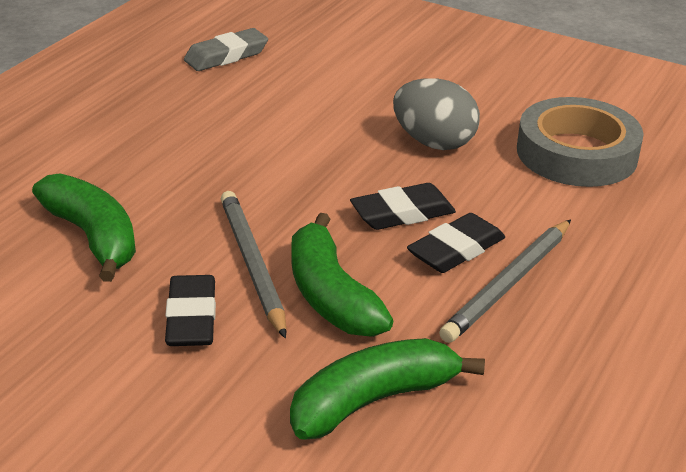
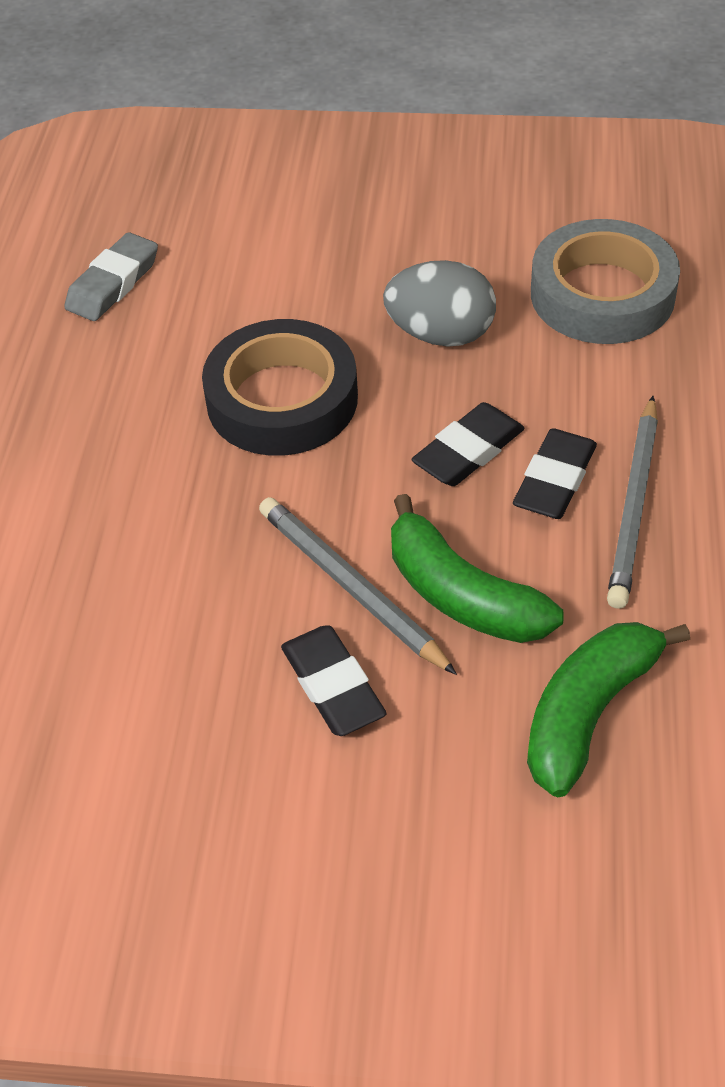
camera: 20 degrees left, 15 degrees up
green banana [32,173,136,282] -> none
none -> black tape [202,319,358,456]

